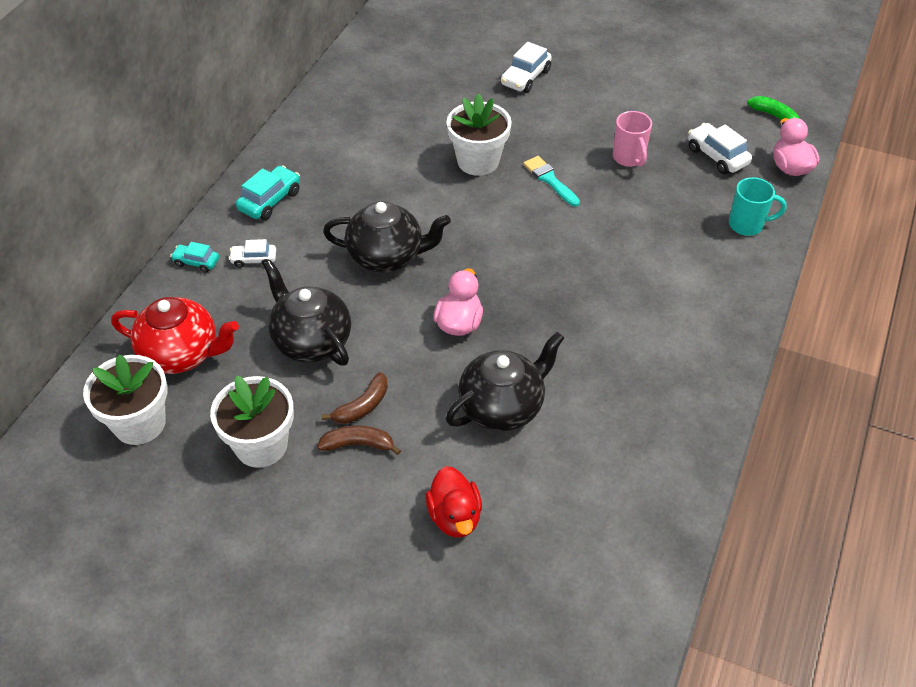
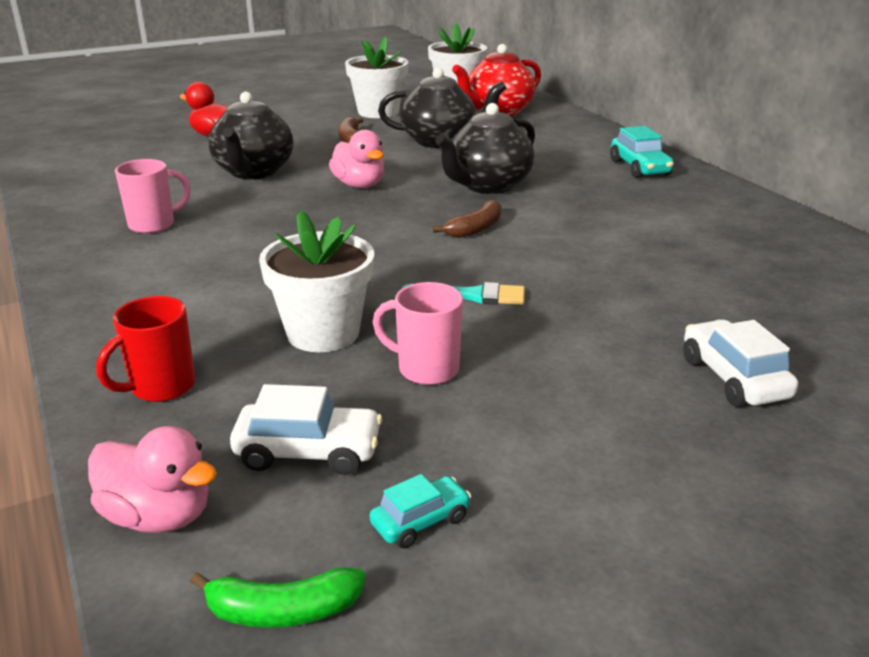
camera: 130 degrees right, 20 degrees down
turquoise car [170,242,219,273] -> turquoise car moved to [370,474,471,549]
white car [229,239,276,268] -> none
brown banana [317,425,401,455] -> brown banana moved to [433,200,502,238]
white flower pot [447,93,512,176] -> white flower pot moved to [259,210,374,352]
turquoise mug [729,177,787,236] -> red mug [96,296,195,402]
none -> pink mug [115,159,191,234]

